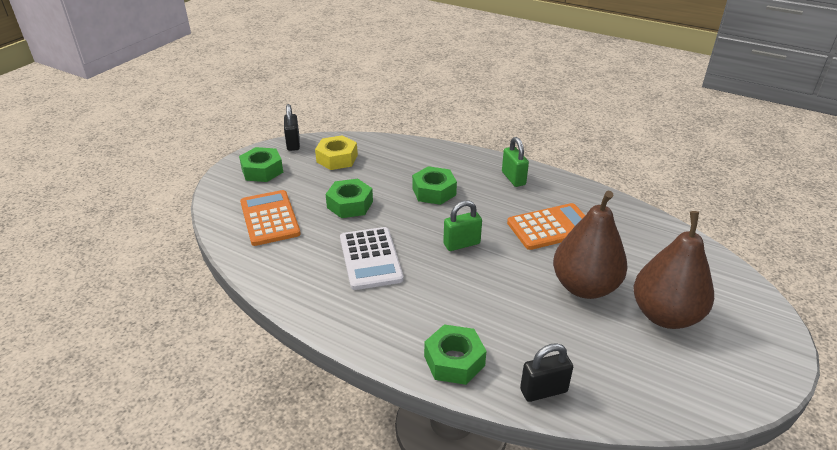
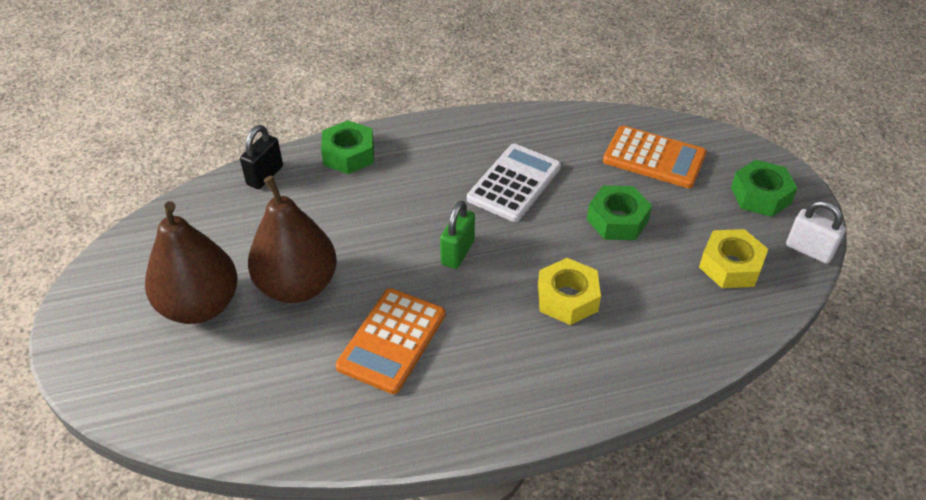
camera: 135 degrees right, 10 degrees up
black padlock [284,104,300,151] -> white padlock [786,200,846,264]
white calculator [340,227,404,290] -> white calculator turned 90 degrees clockwise [467,144,561,222]
green nut [412,166,457,205] -> yellow nut [538,258,601,325]
green padlock [502,137,529,187] -> none

